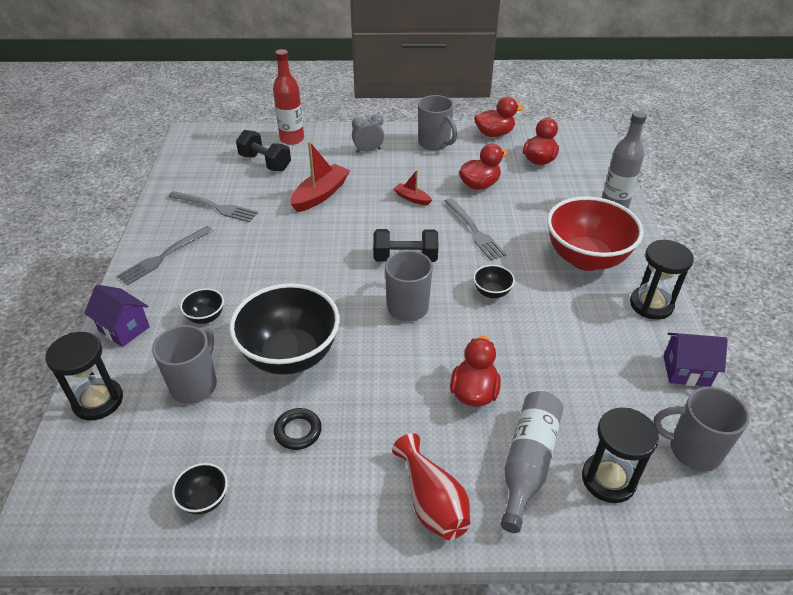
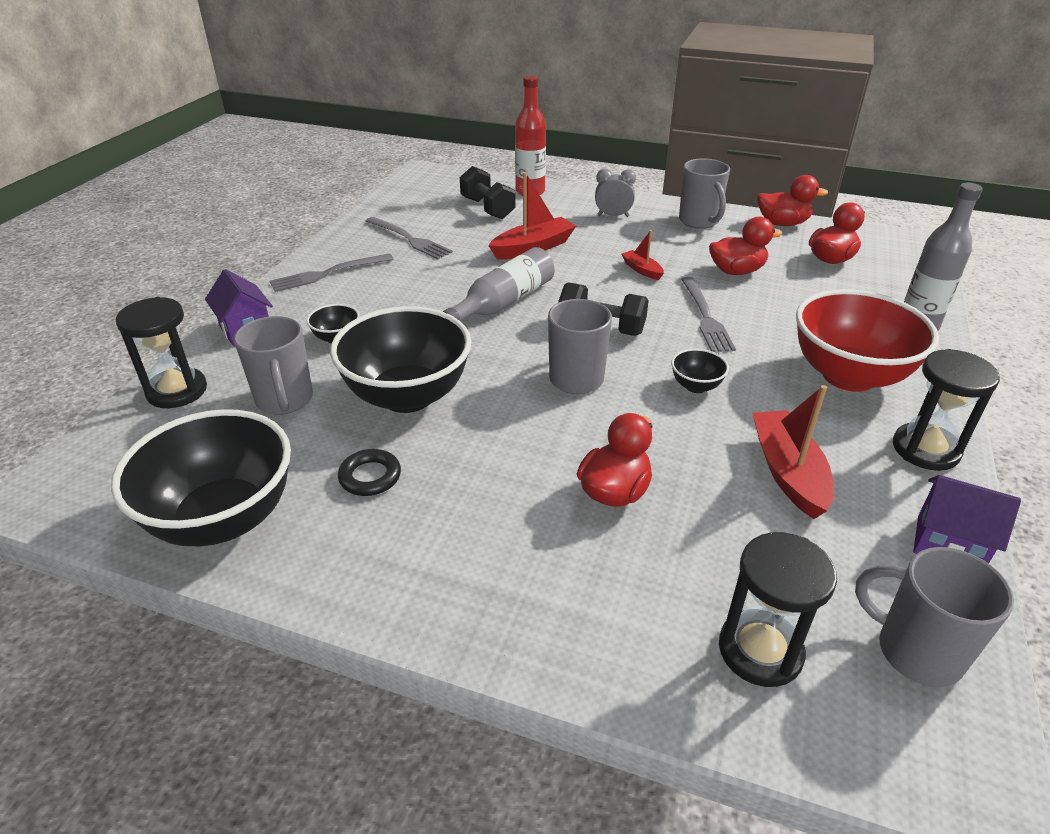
camera: 20 degrees right, 5 degrees down
grey mug [152,325,217,404] -> grey mug turned 120 degrees clockwise [234,316,313,415]
black bowl [172,463,228,515] -> black bowl [111,409,291,546], size x2.35
red vase [392,433,470,540] -> none
grey bottle [501,391,563,533] -> grey bottle moved to [442,247,555,321]
none -> red boat [752,385,834,519]

